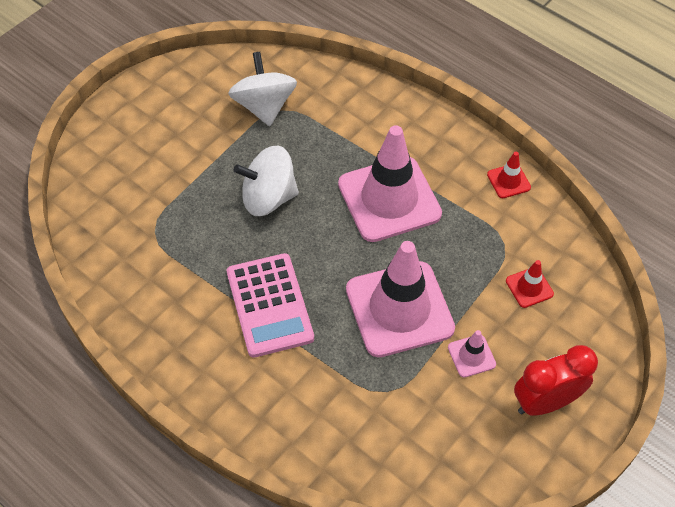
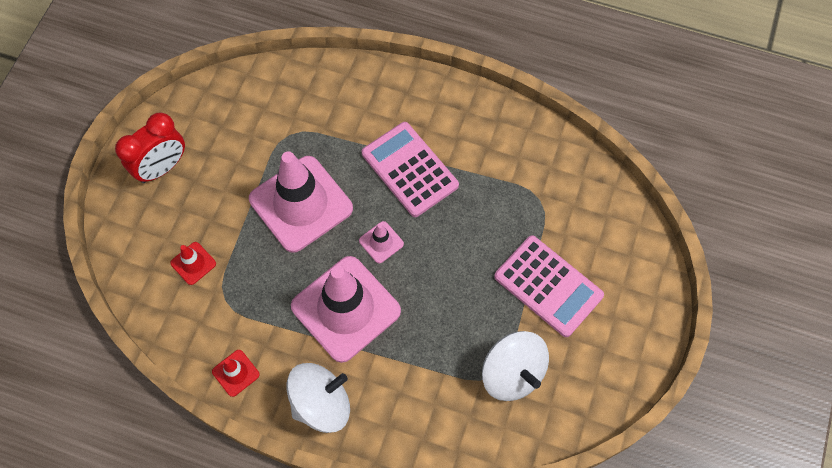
camera: 160 degrees right, 10 degrees up
white spinning top [234,146,299,216] -> white spinning top moved to [286,363,350,433]
pink traffic cone [448,330,496,378] -> pink traffic cone moved to [359,221,404,263]
none -> pink calculator [494,235,604,337]

